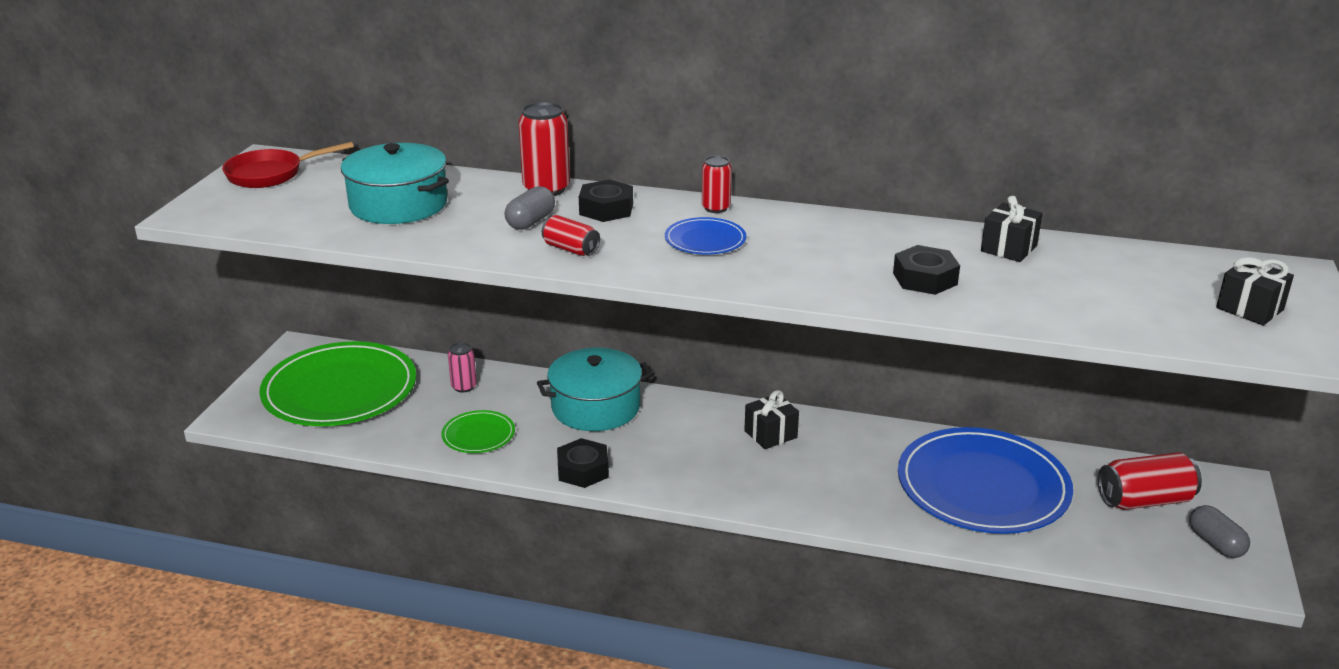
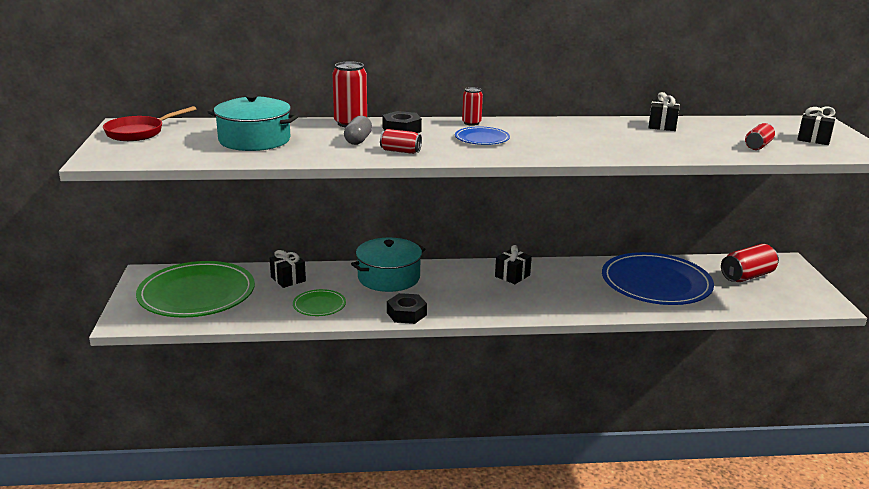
camera: 20 degrees left, 5 degrees down
pink can [448,342,477,392] -> black gift [270,250,306,288]
black nut [893,245,960,295] -> none
grey capsule [1189,505,1250,558] -> none
none -> red can [745,123,775,150]

